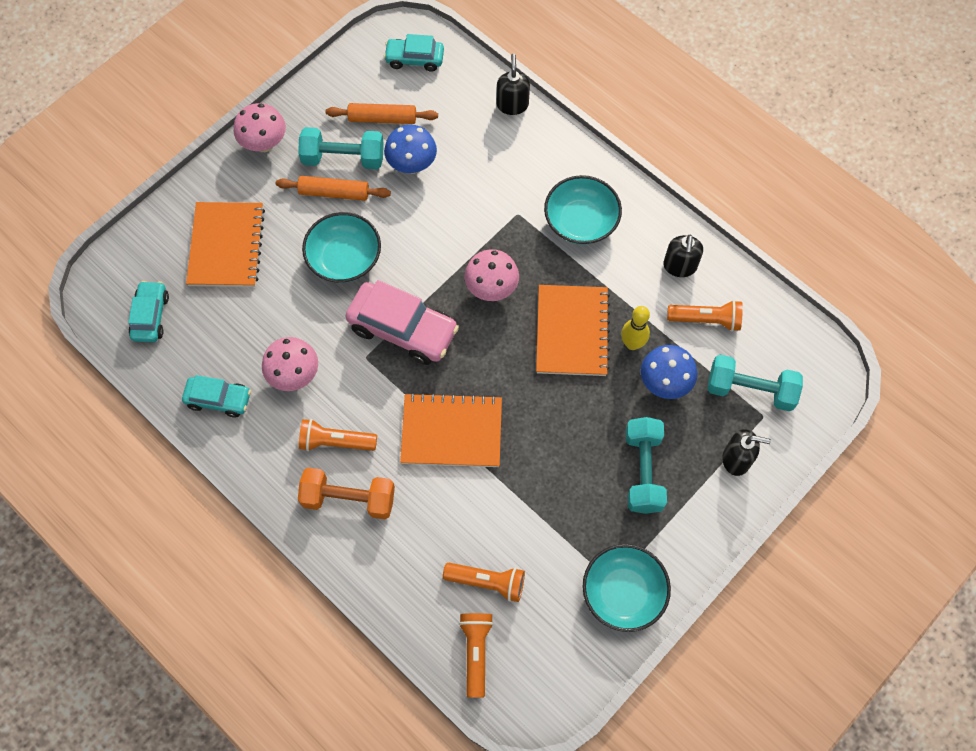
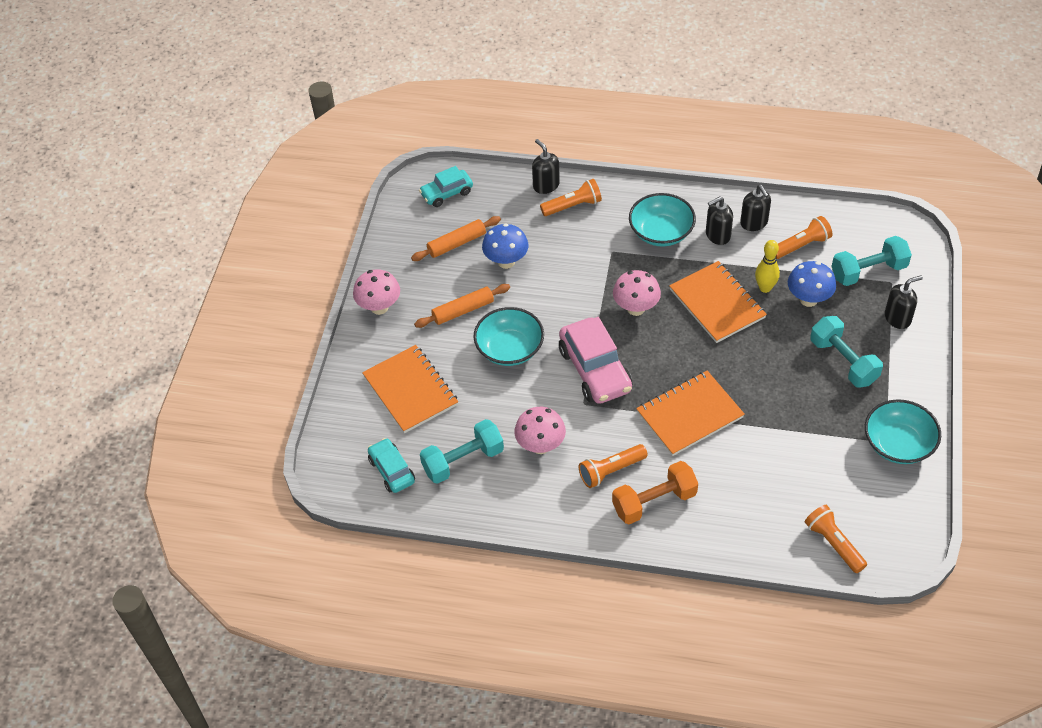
camera: 30 degrees left, 15 degrees down
turquoise car [182,375,251,417] -> none
turquoise dumbbell [298,127,384,169] -> turquoise dumbbell moved to [420,419,504,484]
pink car [346,280,459,365] -> pink car turned 75 degrees clockwise [559,317,632,404]
orange flashlight [443,563,525,602] -> orange flashlight moved to [540,179,602,216]
none -> black soap dispenser [706,197,733,245]

